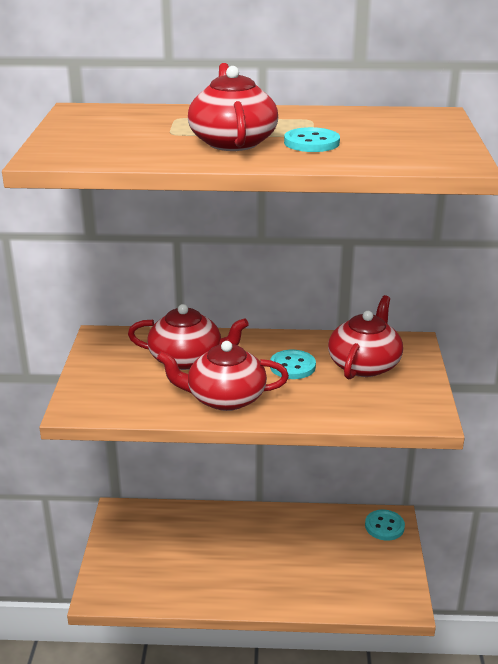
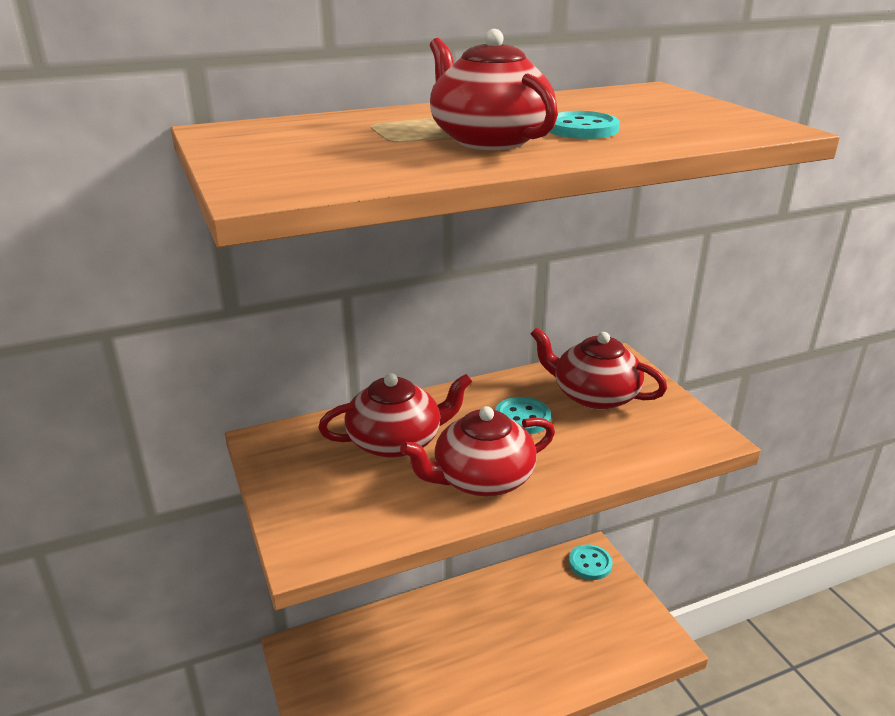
camera: 25 degrees left, 0 degrees up
red teapot [328,295,403,380] -> red teapot turned 60 degrees counterclockwise [531,327,667,410]

